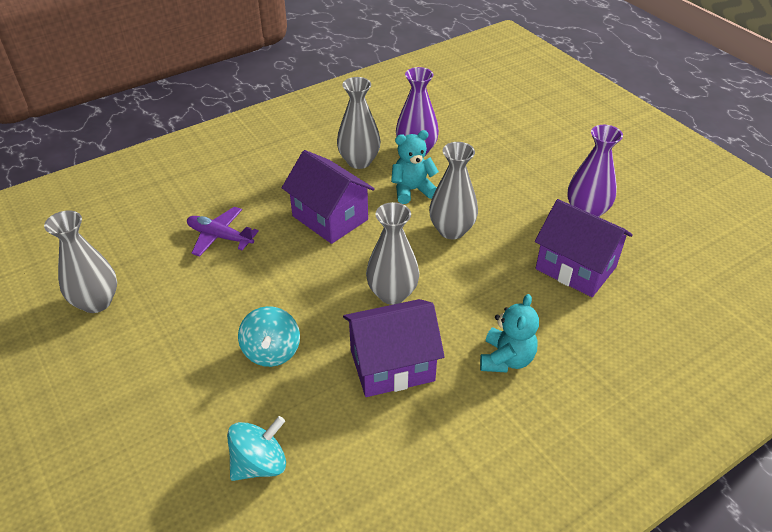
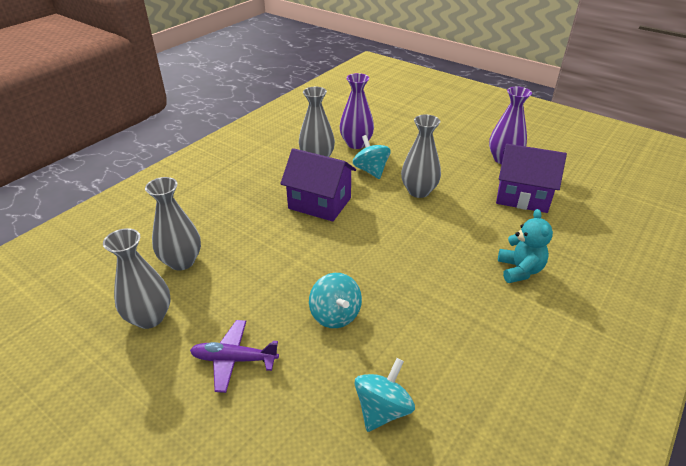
camera: 20 degrees left, 5 degrees down
purple plane [187,207,259,257] -> purple plane moved to [190,320,279,393]
purple house [343,299,445,397] -> none
grey vase [366,202,419,305] -> grey vase moved to [145,177,201,271]
turquoise teddy bear [391,130,439,204] -> turquoise spinning top [353,135,390,179]

